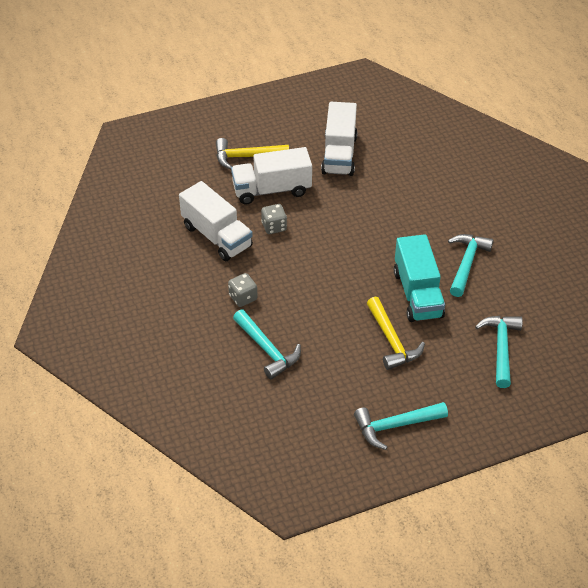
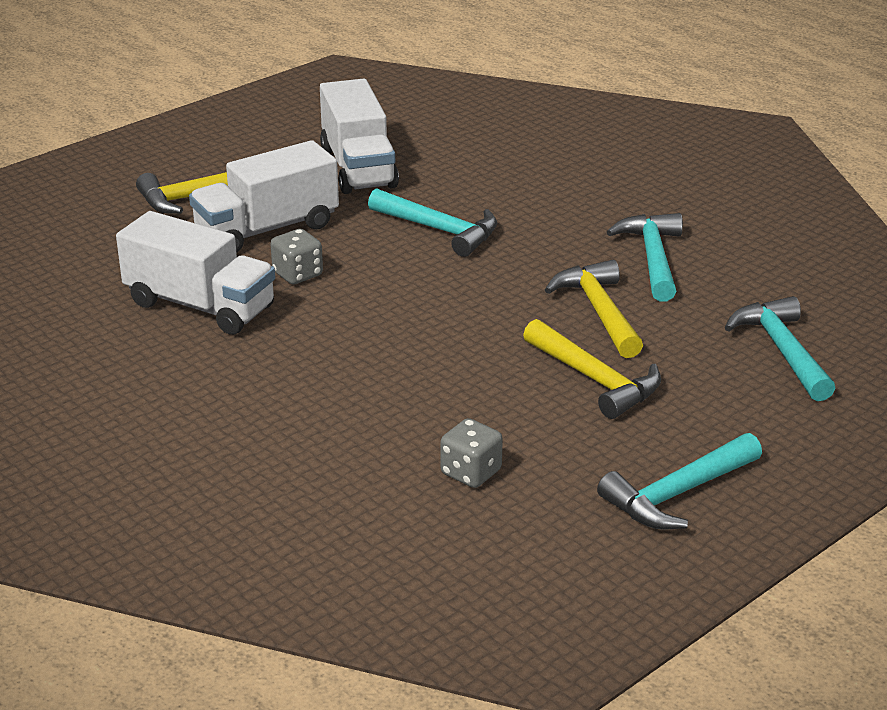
camera: 20 degrees left, 15 degrees down
grey dice [228,273,258,307] -> grey dice moved to [441,418,503,488]
turquoise hammer [233,309,301,379] -> turquoise hammer moved to [368,188,497,257]
turquoise truck [394,234,445,322] -> yellow hammer [545,260,643,358]

